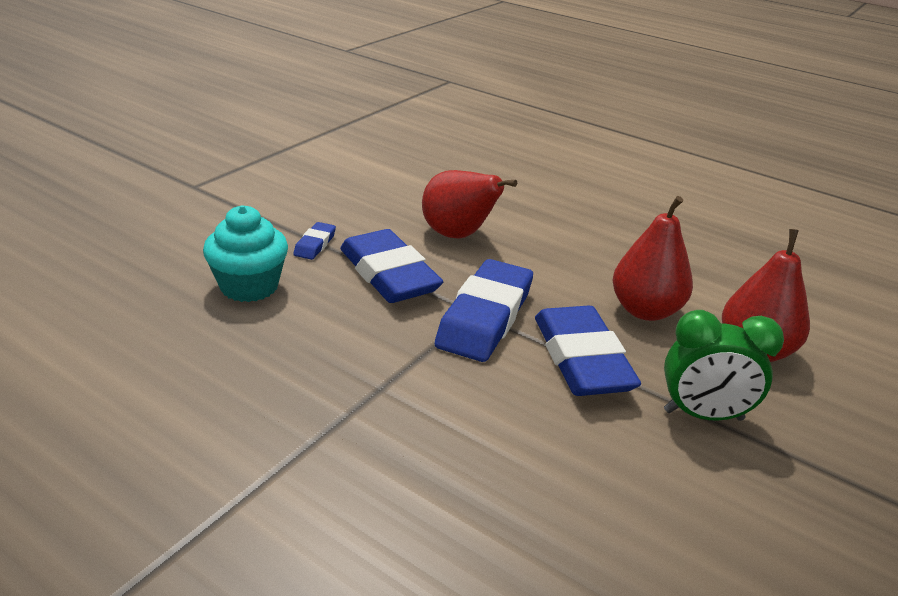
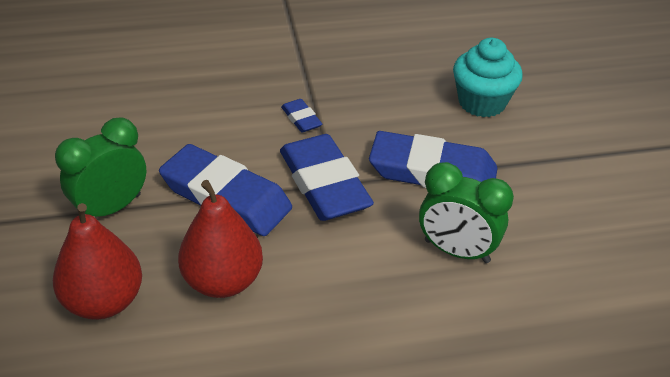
camera: 135 degrees right, 10 degrees up
blue eraser [293,222,336,260] -> blue eraser moved to [281,99,322,133]
red pear [422,170,517,239] -> green clock [419,162,514,263]

